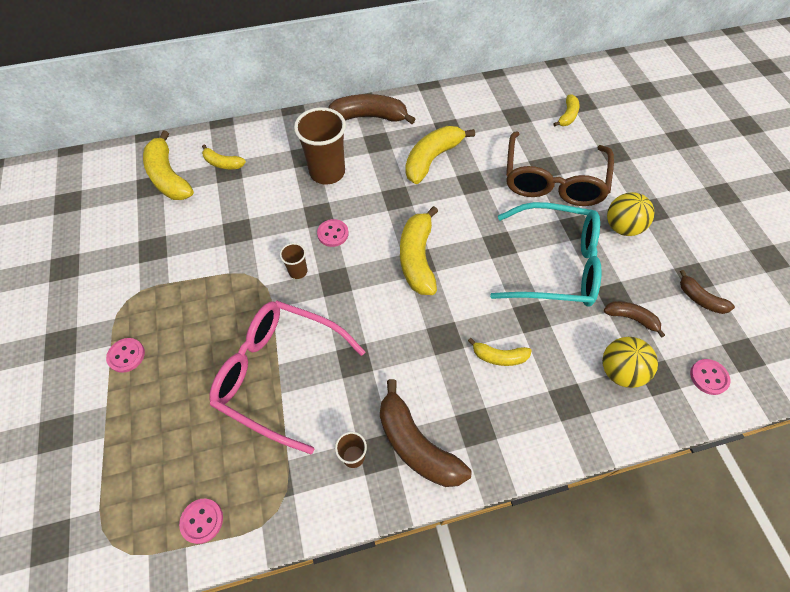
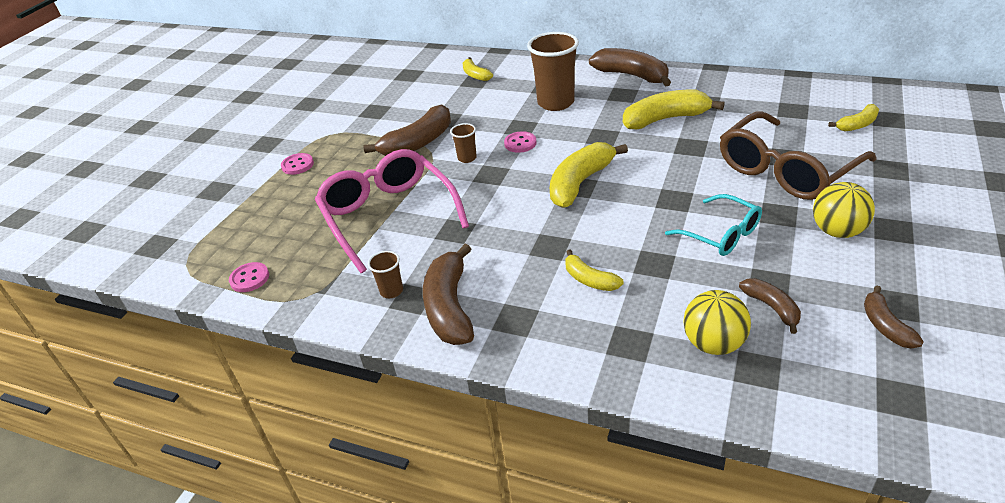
camera: 40 degrees right, 20 degrees down
yellow banana [143,130,194,200] -> none
turquoise glasses [490,202,602,306] -> turquoise glasses [665,194,762,256], size x0.57
pink button [690,359,730,395] -> none
none -> brown banana [363,104,451,156]

